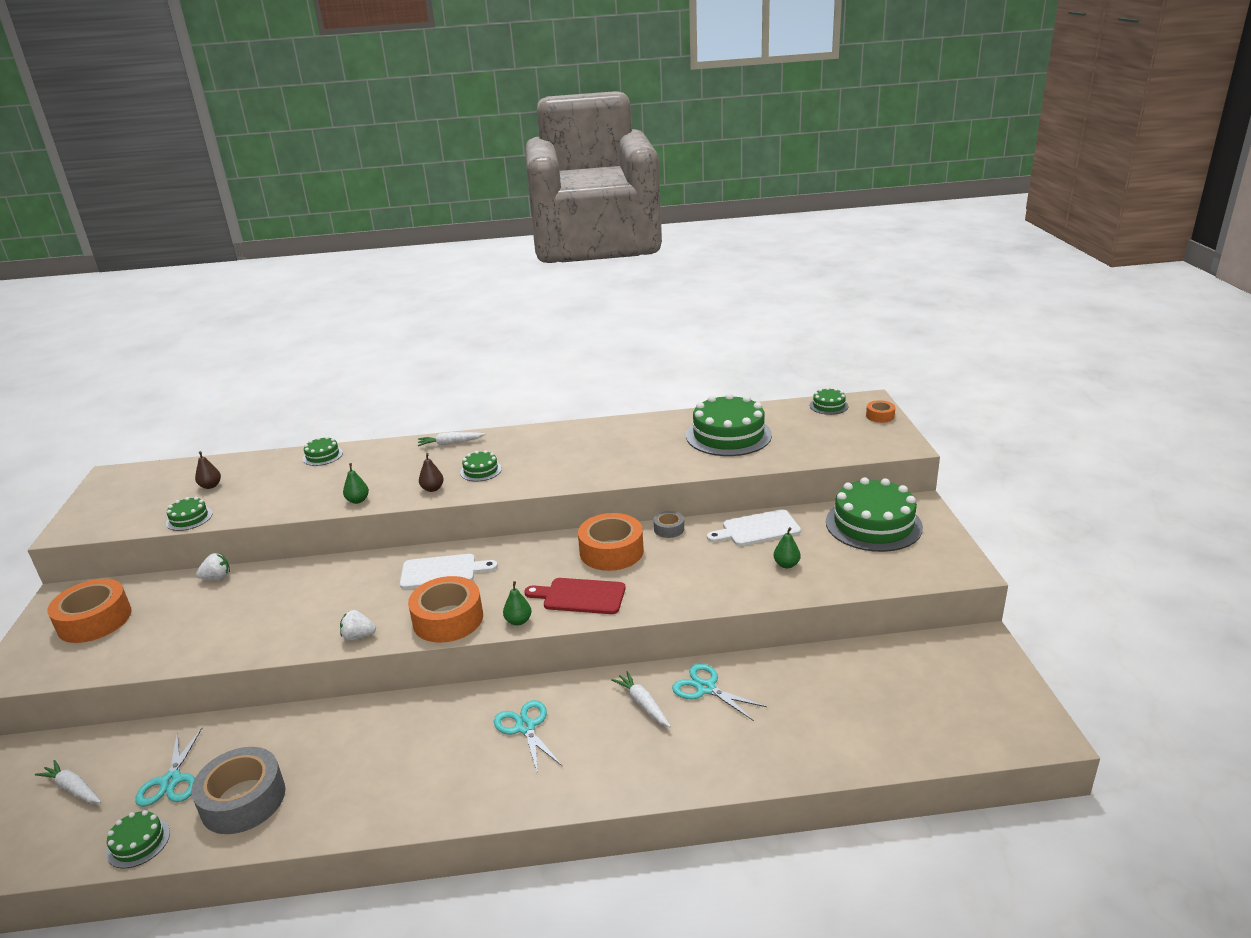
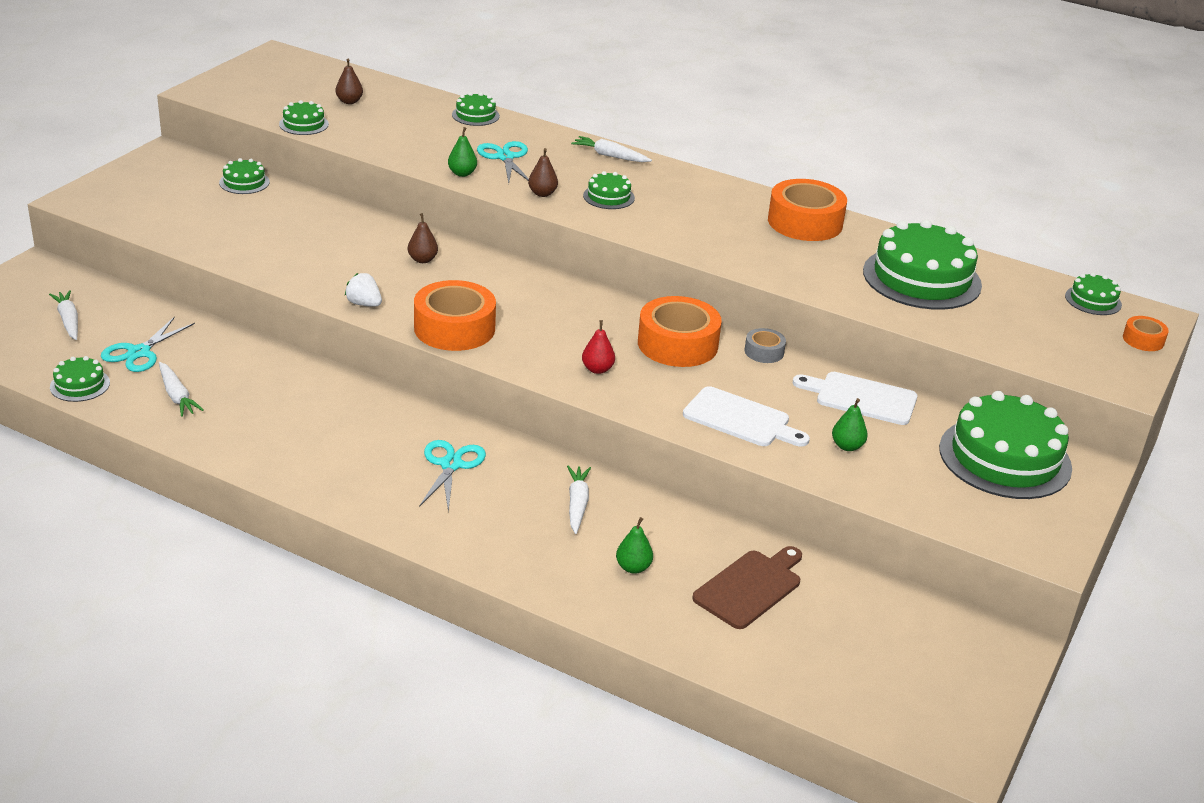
camera: 30 degrees right, 5 degrees up
orange tape [47,579,132,643] -> orange tape moved to [768,179,847,241]
grey tape [191,747,285,834] -> white carrot [159,362,204,417]
white strawberry [196,553,230,580] -> none
white cutting board [400,554,498,589] -> white cutting board moved to [683,386,810,447]
green pear [503,581,532,626] -> green pear moved to [616,517,653,574]
red cutting board [524,578,626,614] -> red pear [582,320,615,374]
turquoise scissors [672,664,767,721] -> turquoise scissors moved to [477,141,529,183]
none -> green cake [219,158,270,194]
none -> brown pear [408,213,438,263]
none -> brown cutting board [692,546,802,629]

